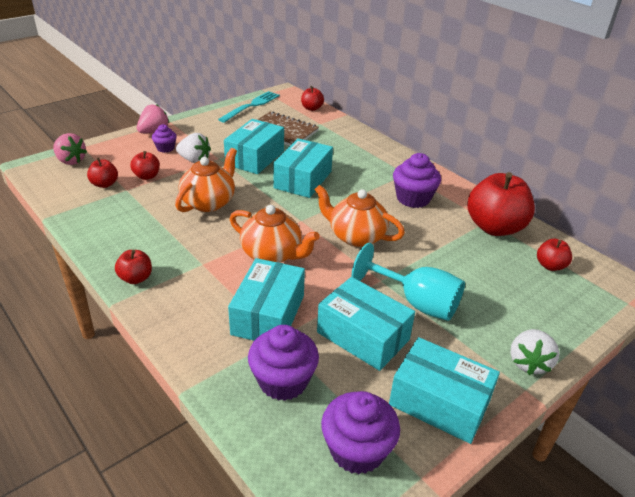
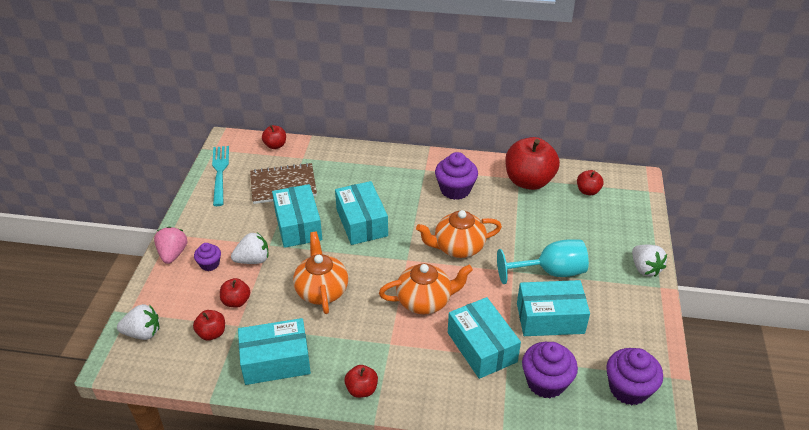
camera: 40 degrees left, 5 degrees up
pink strawberry [53,133,87,165] -> white strawberry [117,304,159,340]
turquoise box [389,337,500,444] -> turquoise box moved to [238,318,311,385]

